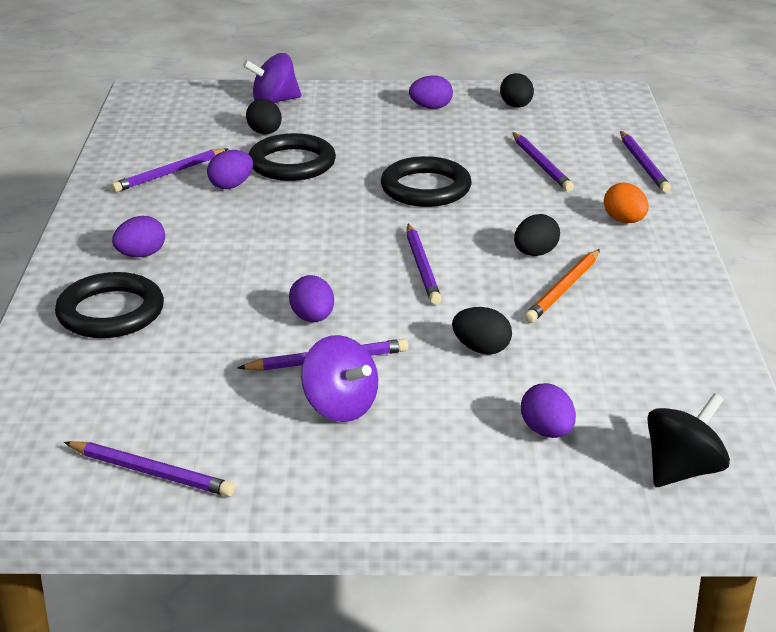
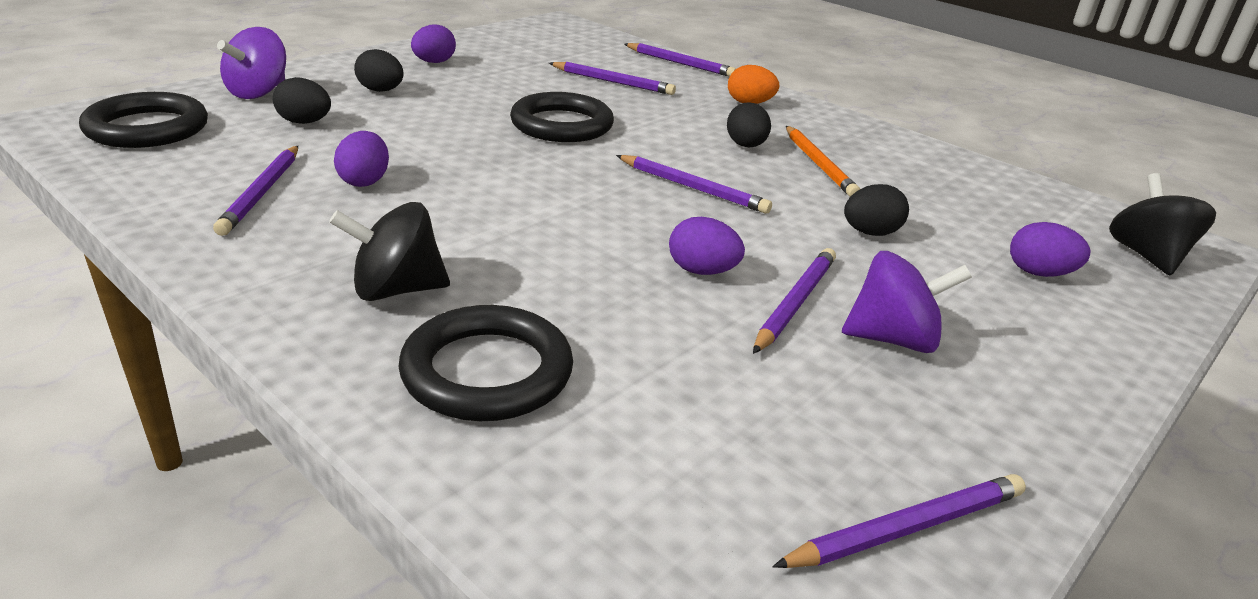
camera: 50 degrees left, 0 degrees up
purple egg [112,216,165,257] -> black spinning top [329,202,450,301]
black ring [249,133,336,181] -> black ring moved to [79,92,208,148]
black egg [500,73,534,108] -> black egg moved to [354,49,404,92]

